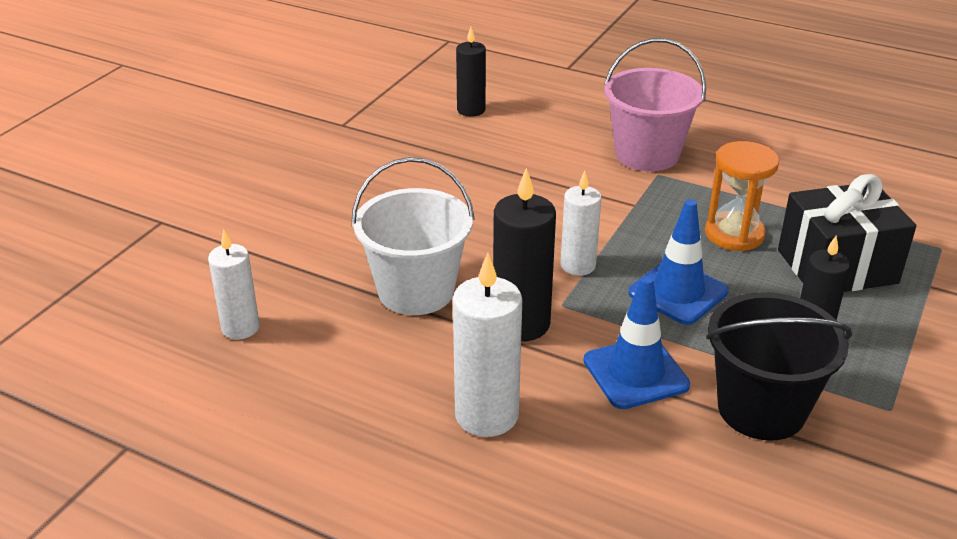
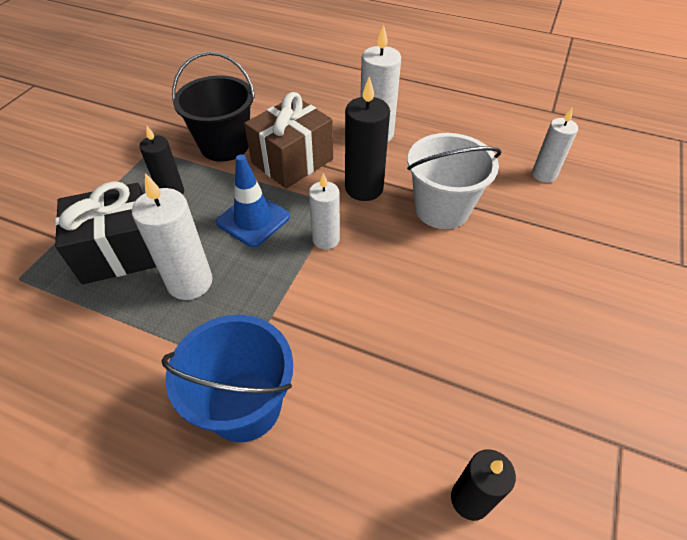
camera: 175 degrees right, 15 degrees up
blue traffic cone [583,276,690,409] -> brown gift [244,92,333,189]
pink bucket [604,38,706,171] -> blue bucket [161,315,293,442]
orange hourglass [705,141,779,251] -> white candle [132,173,212,300]

